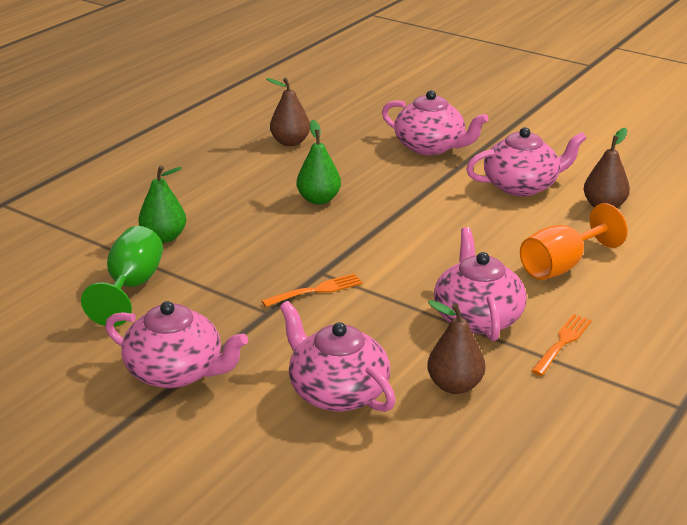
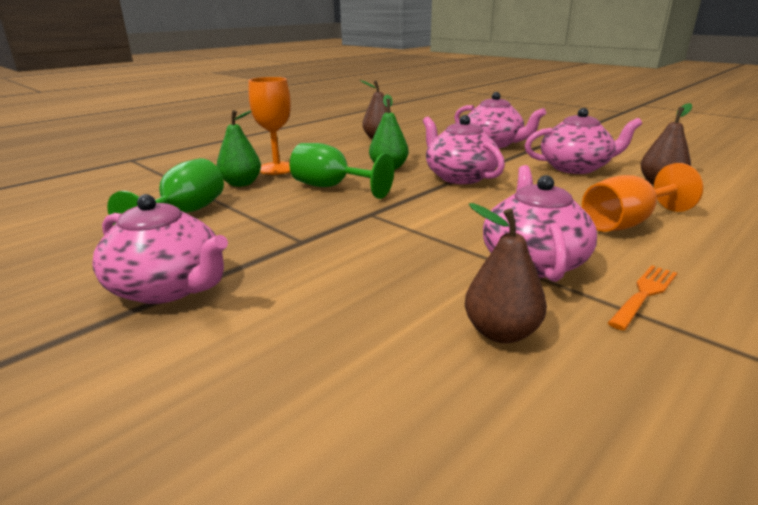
camera: 10 degrees right, 5 degrees down
orange fork [261,273,363,307] -> none
pink teapot [280,301,396,412] -> pink teapot moved to [423,115,505,184]
none -> orange goblet [249,77,291,175]
none -> green goblet [290,143,394,199]

